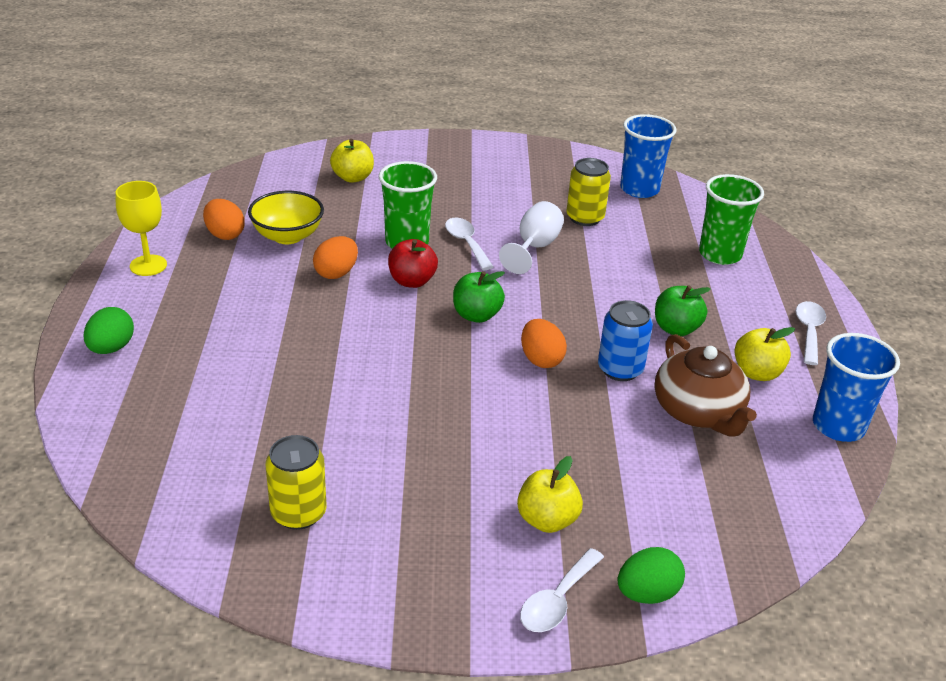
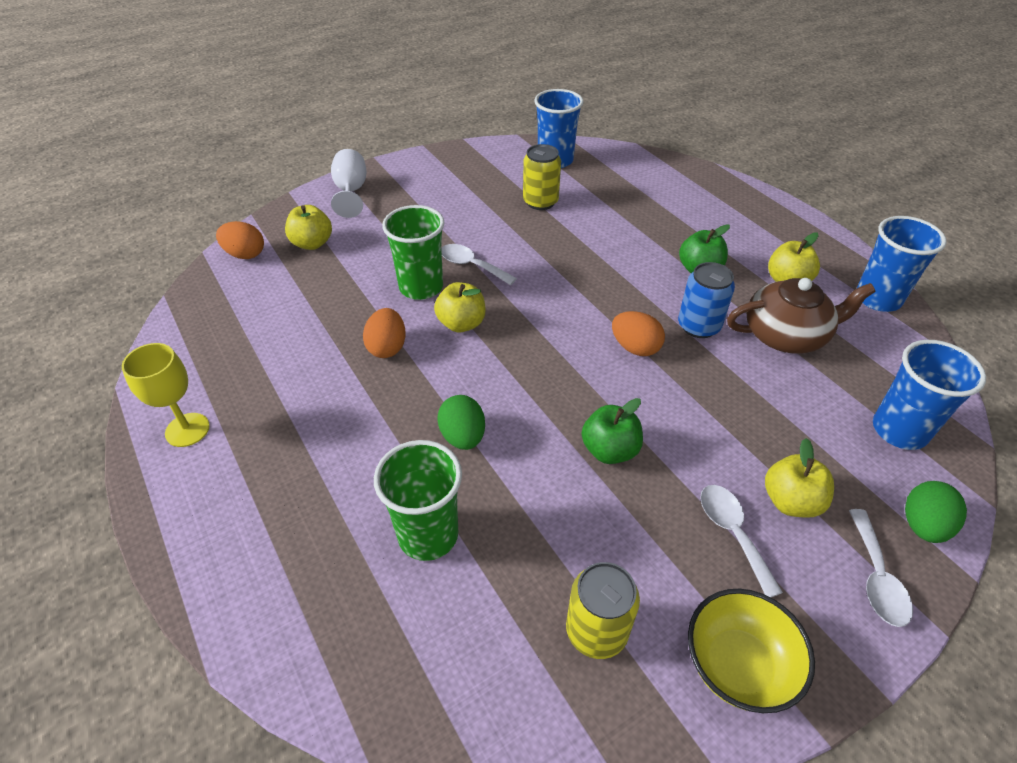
camera: 30 degrees left, 10 degrees up
green egg [84,307,134,354] -> green egg moved to [438,395,485,450]
orange egg [203,199,245,240] -> orange egg moved to [216,221,264,259]
yellow bowl [248,191,324,244] -> yellow bowl moved to [688,589,815,713]
red apple [388,239,438,288] -> yellow apple [434,282,486,332]
green apple [453,271,505,323] -> green apple moved to [582,398,643,464]
white goblet [499,201,564,274] -> white goblet moved to [331,149,366,218]
brown teapot [655,334,757,437] -> brown teapot turned 45 degrees counterclockwise [727,278,876,354]
green cup [699,174,764,265] -> green cup moved to [374,440,462,561]
white spoon [796,301,826,365] -> white spoon moved to [700,485,783,597]
none -> blue cup [873,340,986,450]

